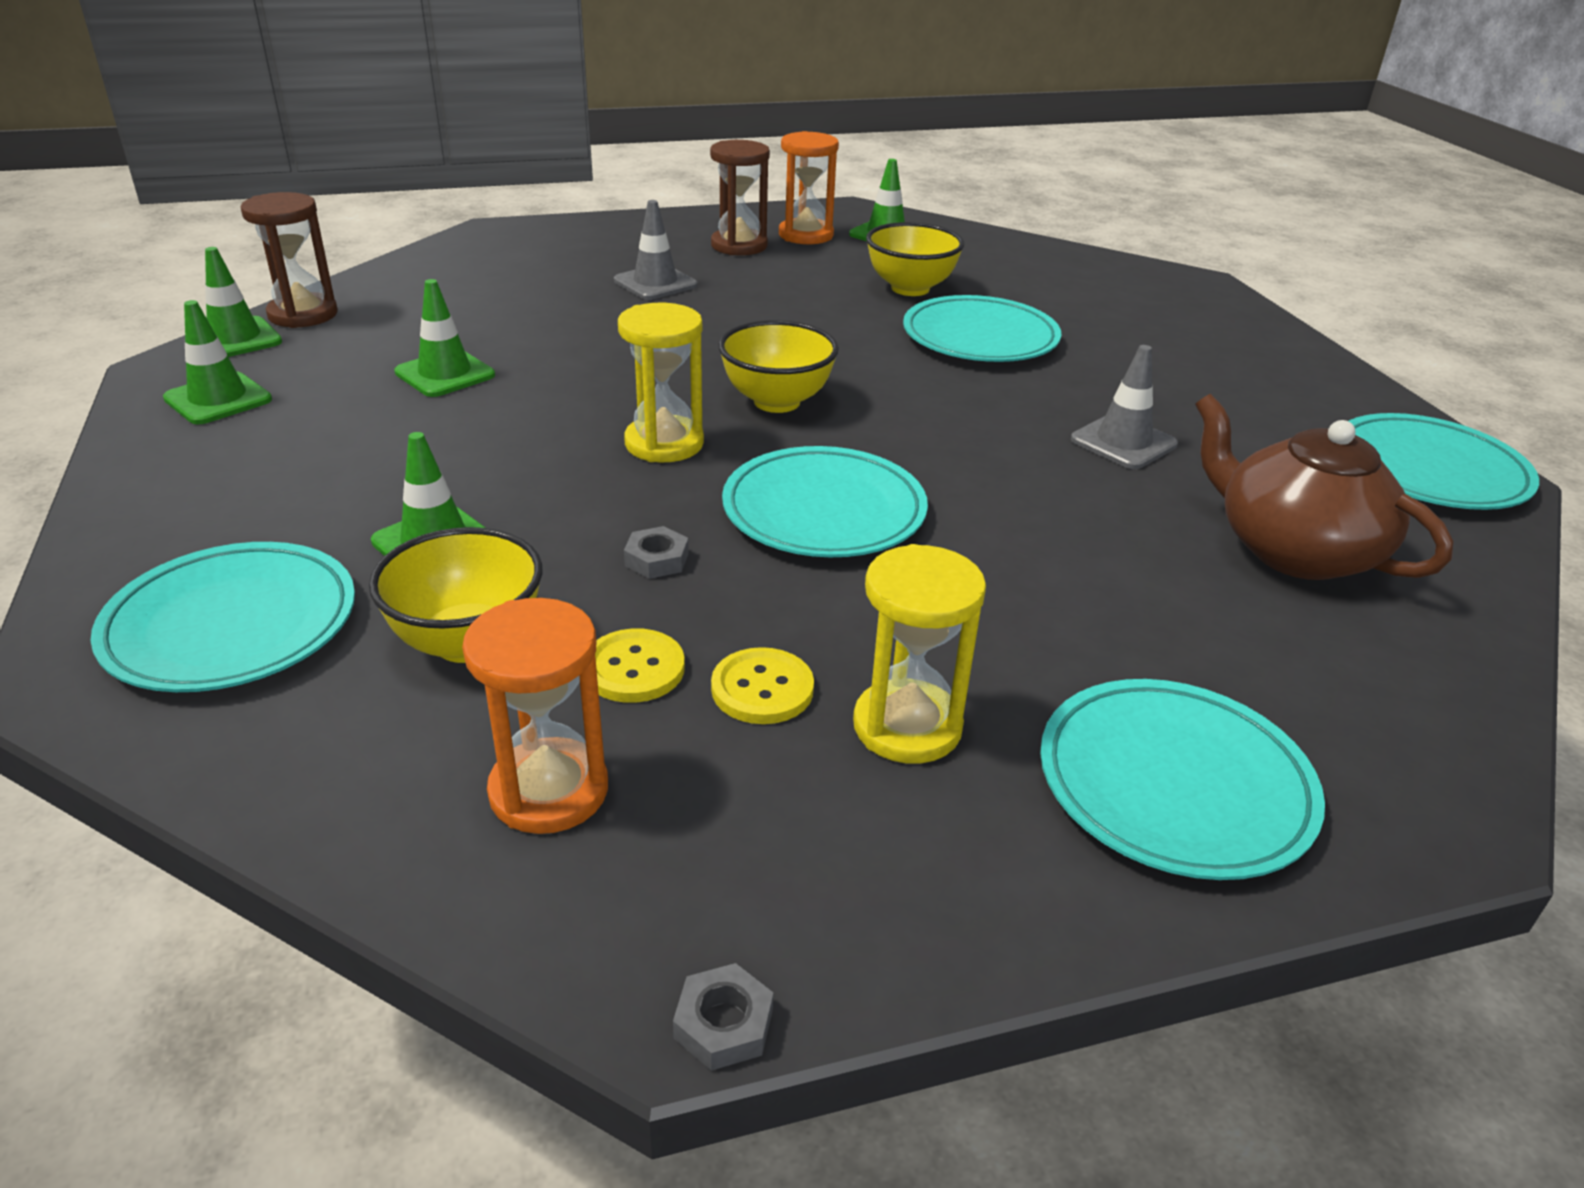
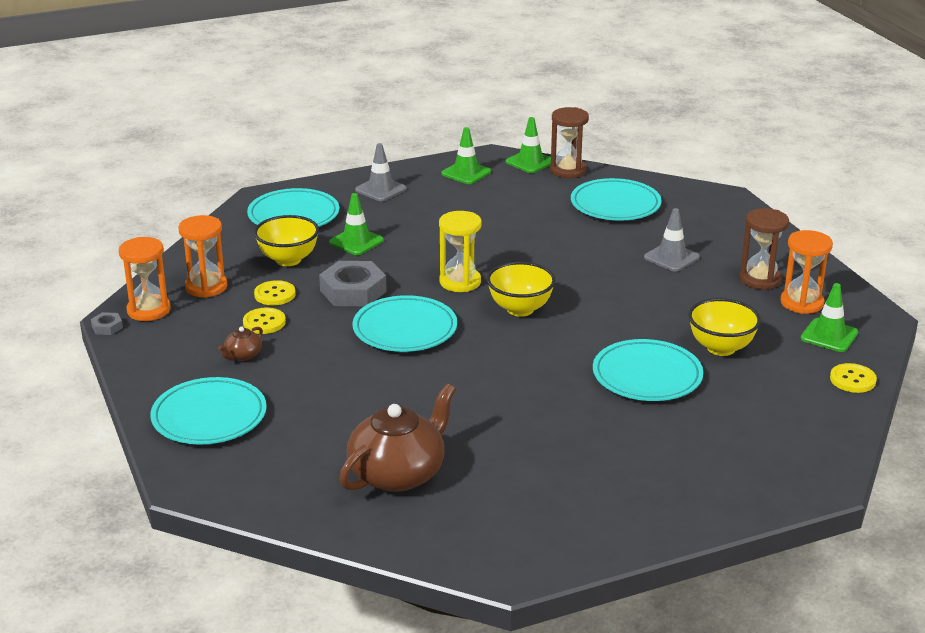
camera: 85 degrees right, 5 degrees down
green traffic cone [394,279,495,397] -> none
grey nut [624,526,689,579] -> grey nut [319,261,387,306], size x2.19
yellow hourglass [853,544,986,764] -> brown teapot [218,327,263,361]
grey traffic cone [1071,345,1178,469] -> grey traffic cone moved to [355,143,407,201]
turquoise plate [1349,413,1539,510] -> turquoise plate moved to [571,178,662,221]
none -> orange hourglass [119,237,171,321]
none -> yellow button [830,363,877,393]

